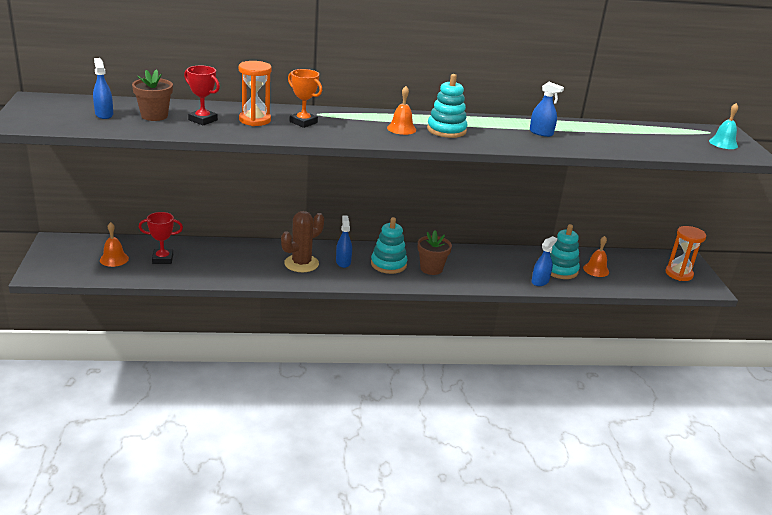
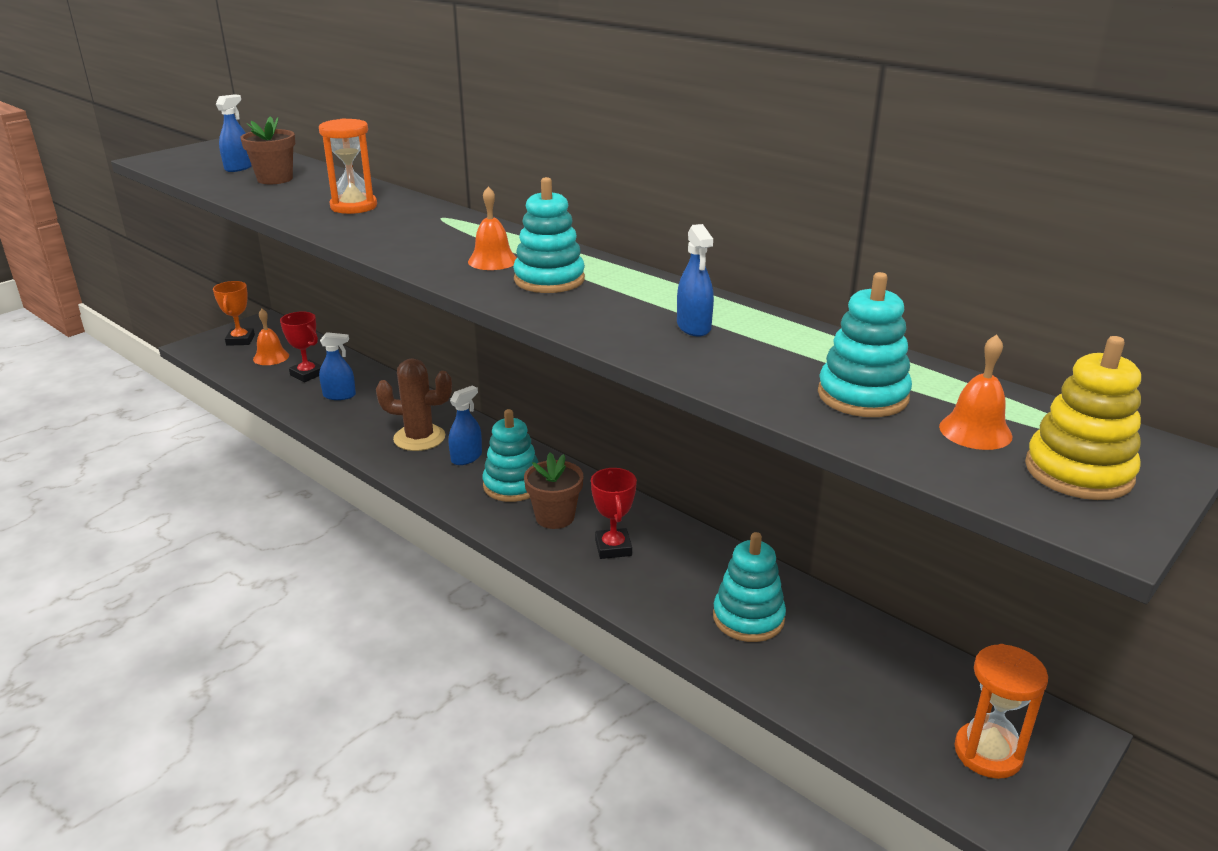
camera: 50 degrees right, 0 degrees up
red trophy [184,66,220,125] -> red trophy moved to [591,468,637,559]
orange trophy [288,69,322,128] -> orange trophy moved to [213,281,255,346]
blue spray bottle [532,236,557,286] -> blue spray bottle moved to [319,332,356,400]
orange bell [583,236,609,277] -> orange bell moved to [939,334,1013,450]
turquoise bell [709,103,738,149] -> yellow stacking toy [1025,336,1141,500]
none -> turquoise stacking toy [818,272,912,417]

